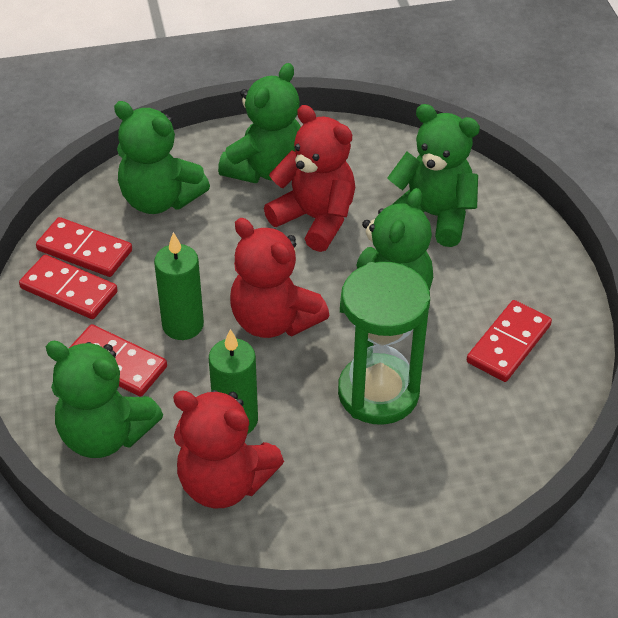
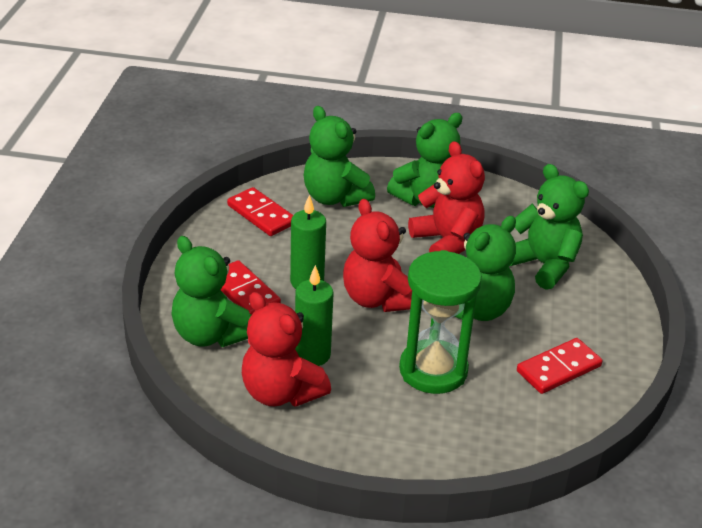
camera: 20 degrees right, 10 degrees down
red domino [19,255,118,319] -> none

